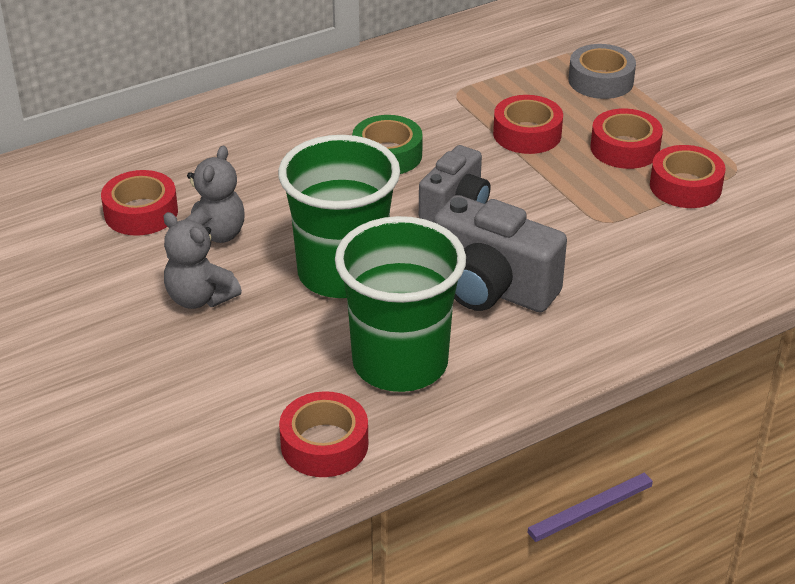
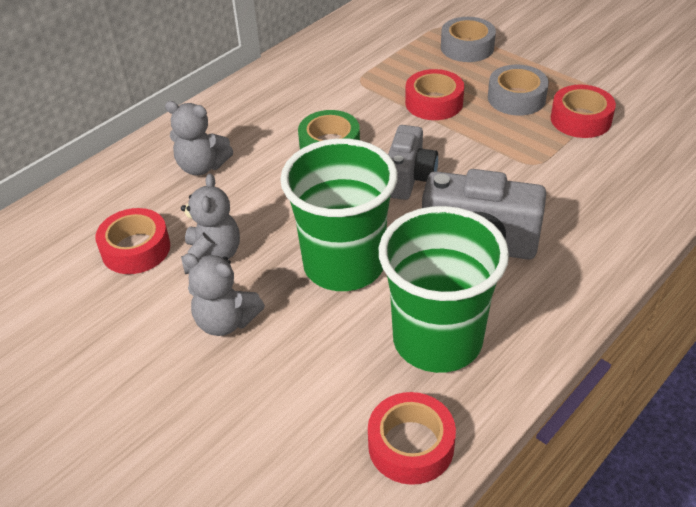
camera: 15 degrees left, 5 degrees up
red tape [590,108,663,169] -> grey tape [488,65,549,116]
none -> grey teddy bear [165,101,233,176]

